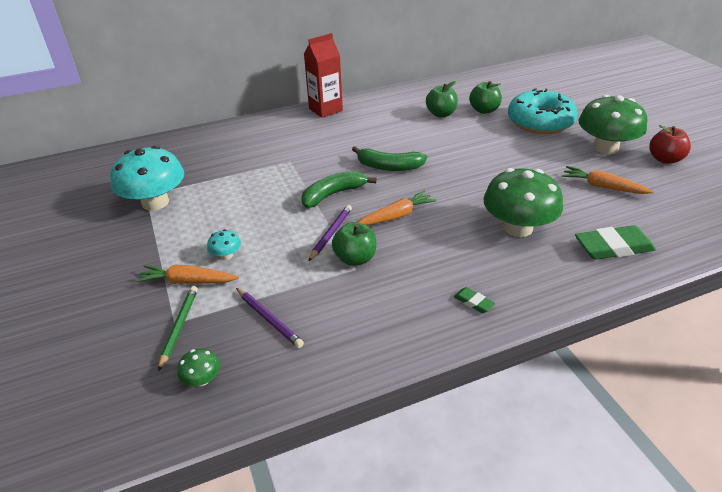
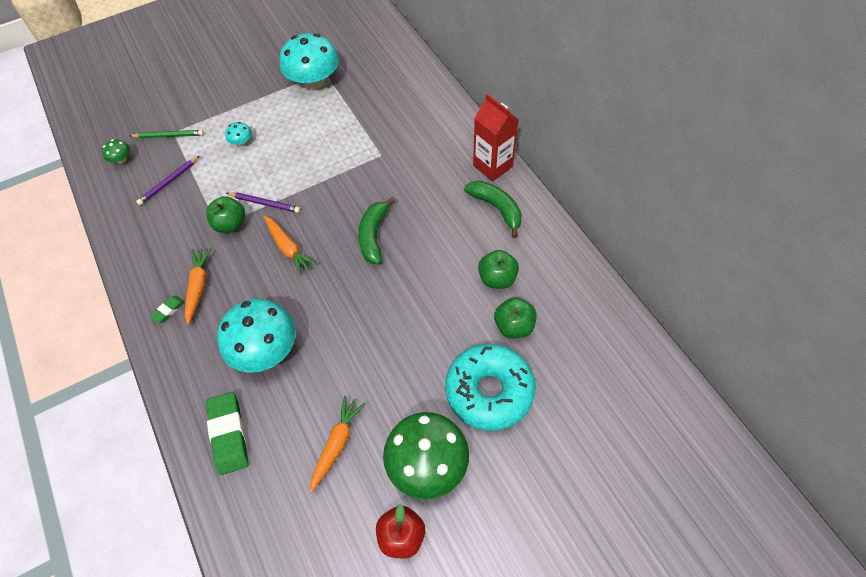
camera: 85 degrees right, 20 degrees up
orange carrot [136,265,239,284] -> orange carrot moved to [185,248,212,325]
green banana [301,171,377,208] -> green banana moved to [464,181,522,238]
green mushroom [483,168,563,237] -> turquoise mushroom [217,299,296,373]

